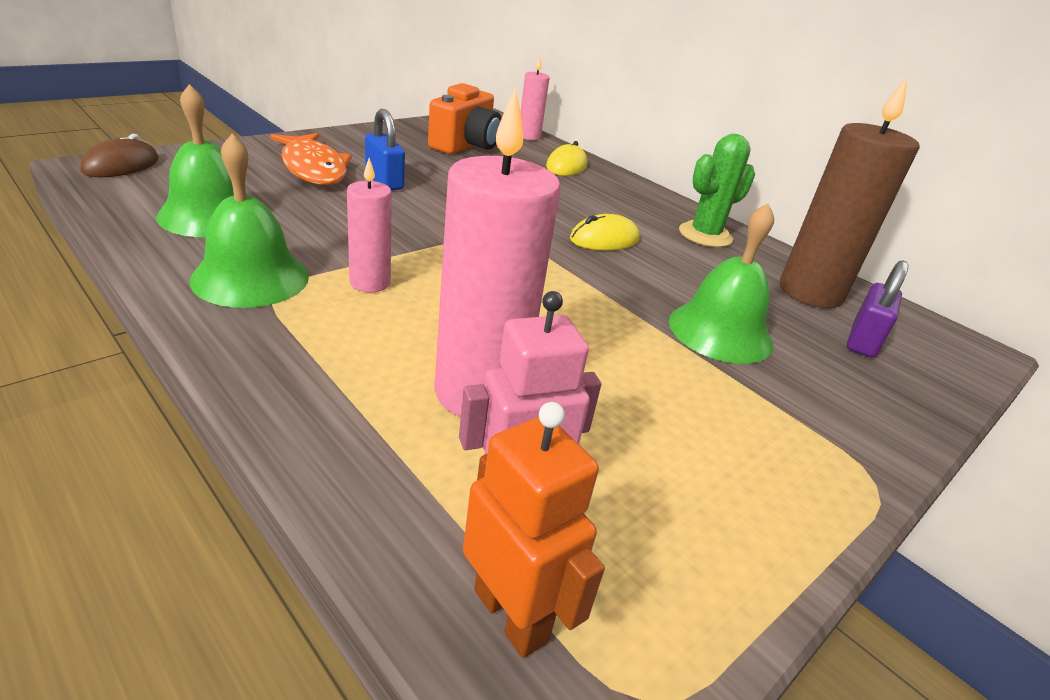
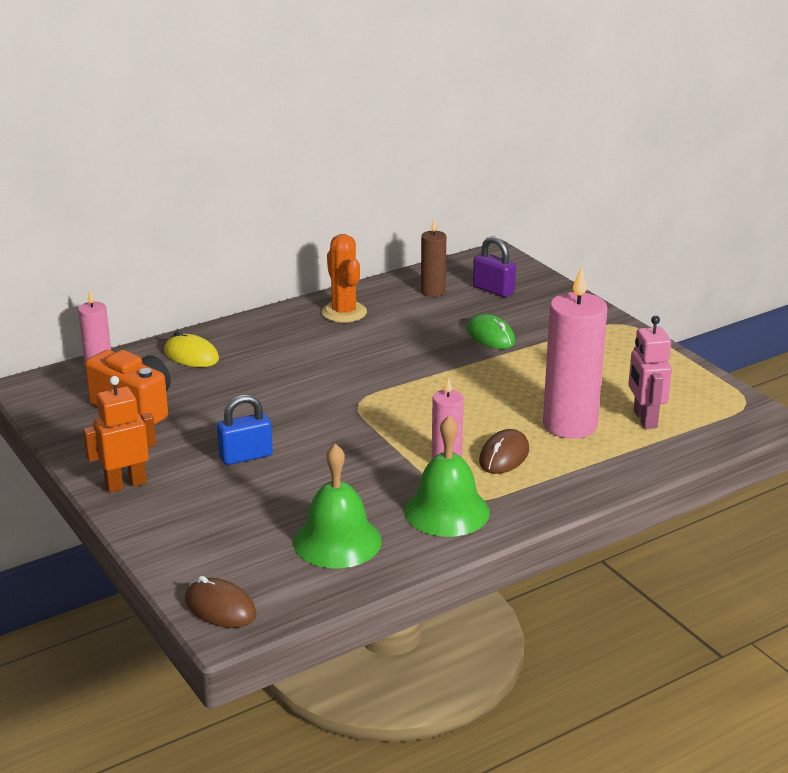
camera: 75 degrees left, 5 degrees down
orange fish [270,133,352,185] -> none
orange robot [463,402,605,658] -> orange robot moved to [83,376,156,493]
yellow mouse [570,214,639,250] -> none
green bell [669,203,774,364] -> green mouse [467,314,515,349]
green cactus [679,134,755,247] -> orange cactus [321,234,367,323]
brown candle [780,78,919,308] -> brown candle [421,219,446,297], size x0.53
none -> brown mouse [479,429,529,474]

